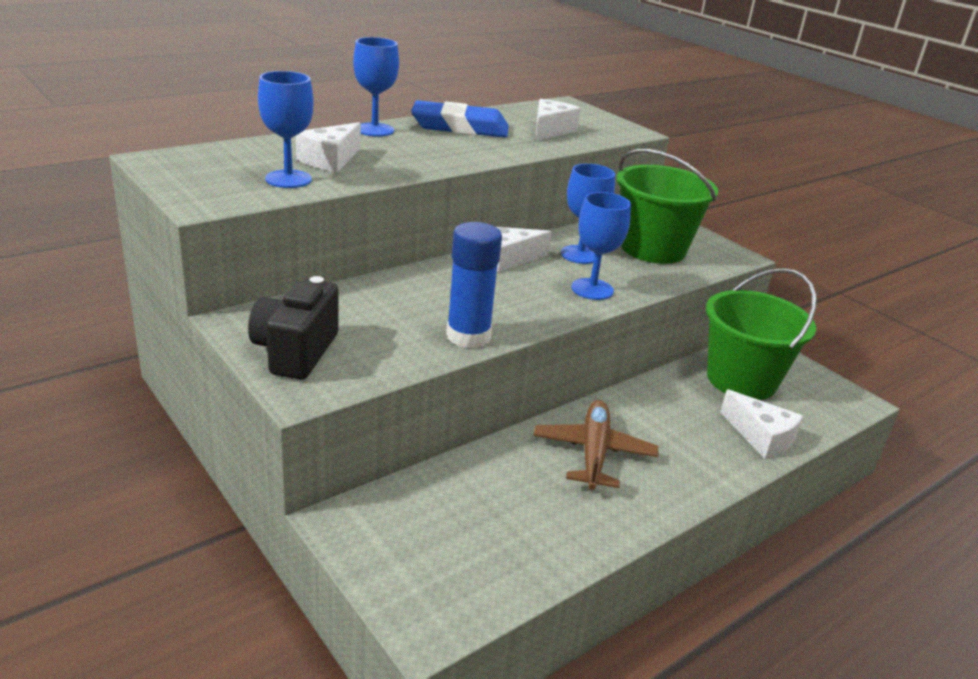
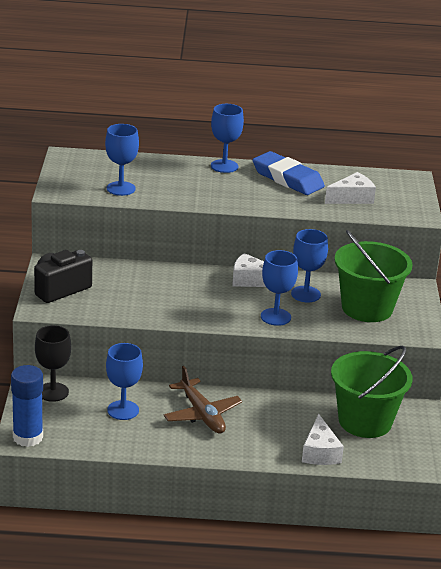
camera: 40 degrees right, 0 degrees up
white cheese [296,122,360,172] -> none
blue glue stick [446,222,502,348] -> blue glue stick moved to [11,365,43,447]
brown plane [534,400,658,490] -> brown plane turned 105 degrees clockwise [164,366,242,434]
none -> black goblet [35,325,71,402]
none -> blue goblet [106,343,143,420]

